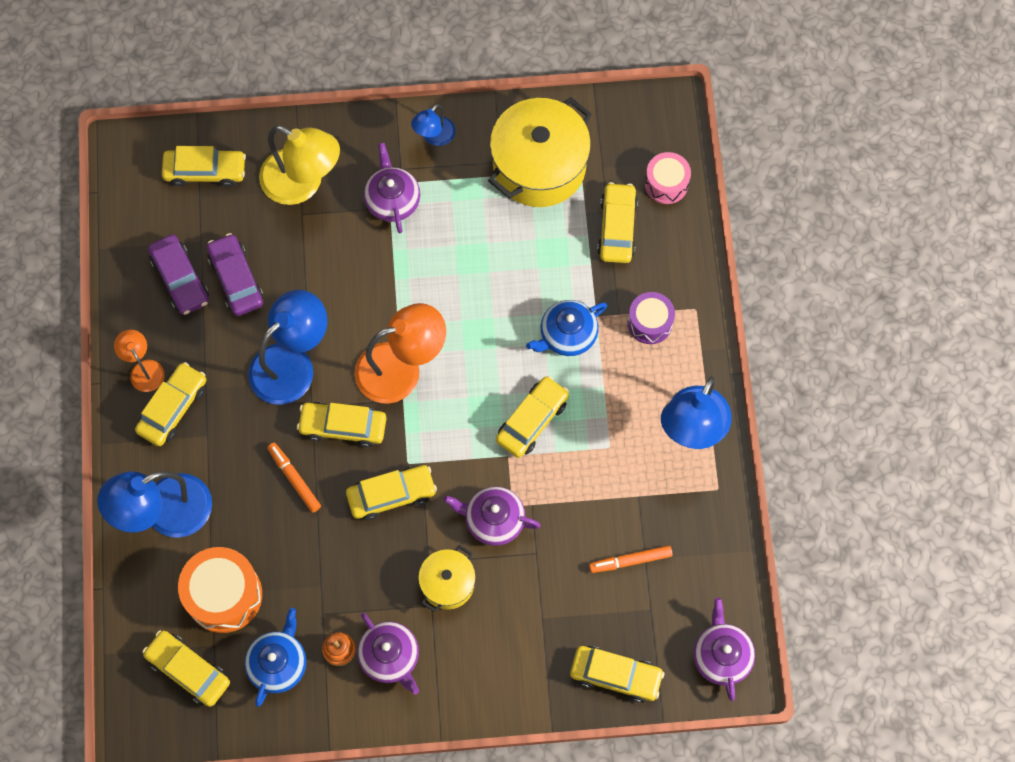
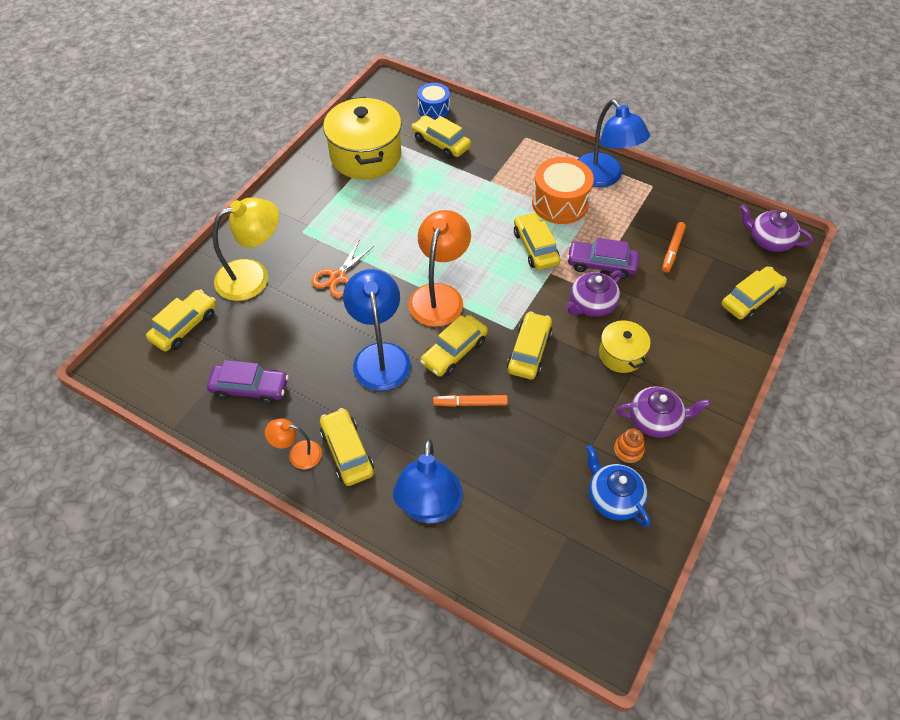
camera: 55 degrees left, 15 degrees down
yellow car [142,630,230,707] -> none
orange drum [178,547,262,633] -> orange drum moved to [532,157,594,224]
purple car [207,233,264,316] -> purple car moved to [567,238,639,279]
purple teapot [364,142,420,233] -> none
blue lamp [411,104,455,146] -> none
blue teapot [526,300,607,356] -> none
purple drum [628,292,675,344] -> none
pink drum [645,152,691,204] -> blue drum [417,83,450,120]
none -> orange scissors [311,241,374,297]

